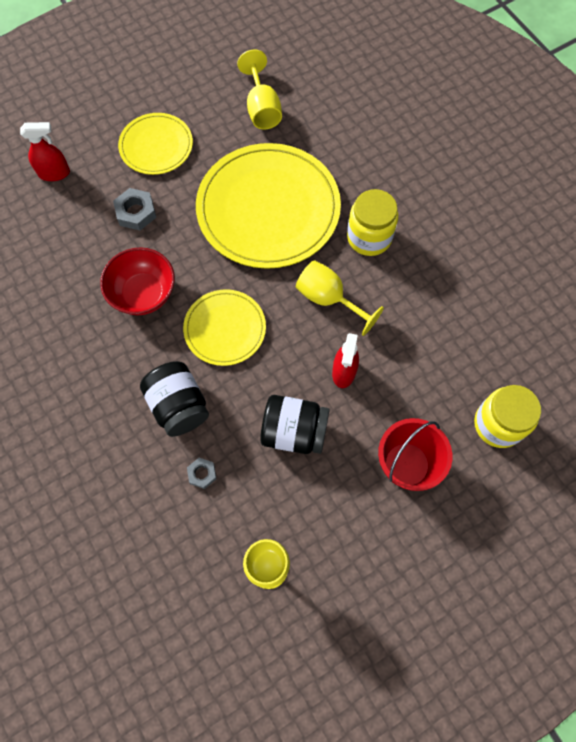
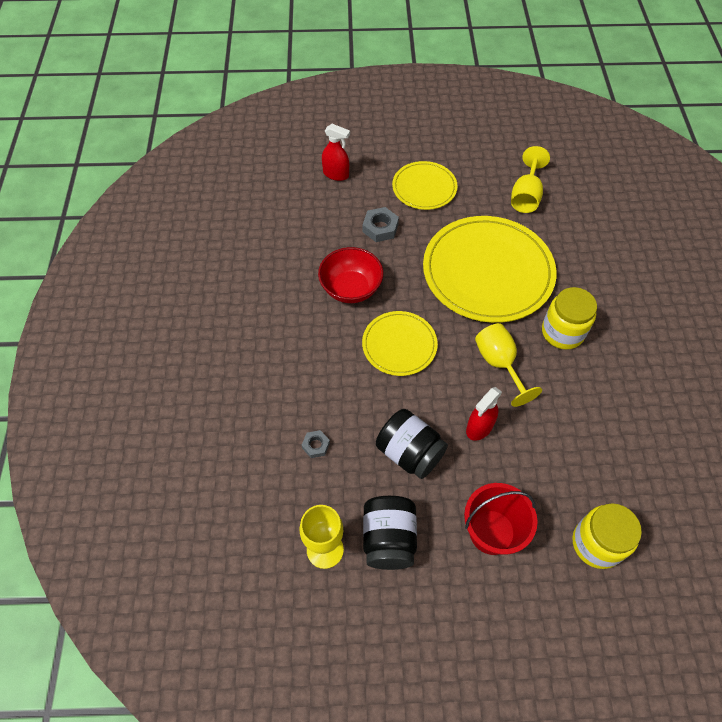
camera: 30 degrees right, 10 degrees down
black jar [140,361,209,437] -> black jar moved to [363,496,417,570]

